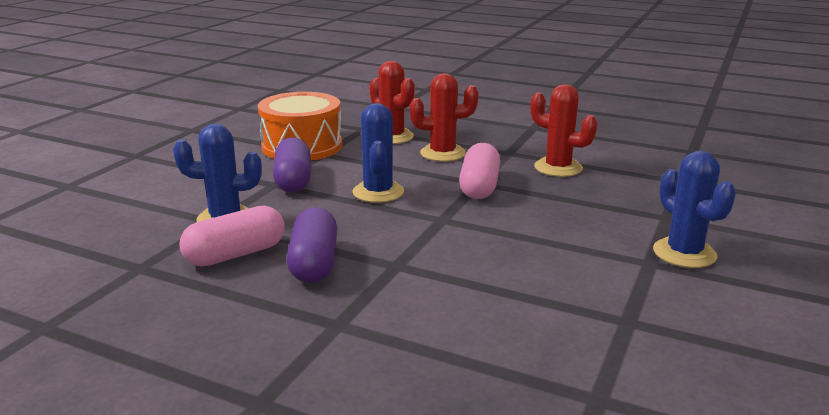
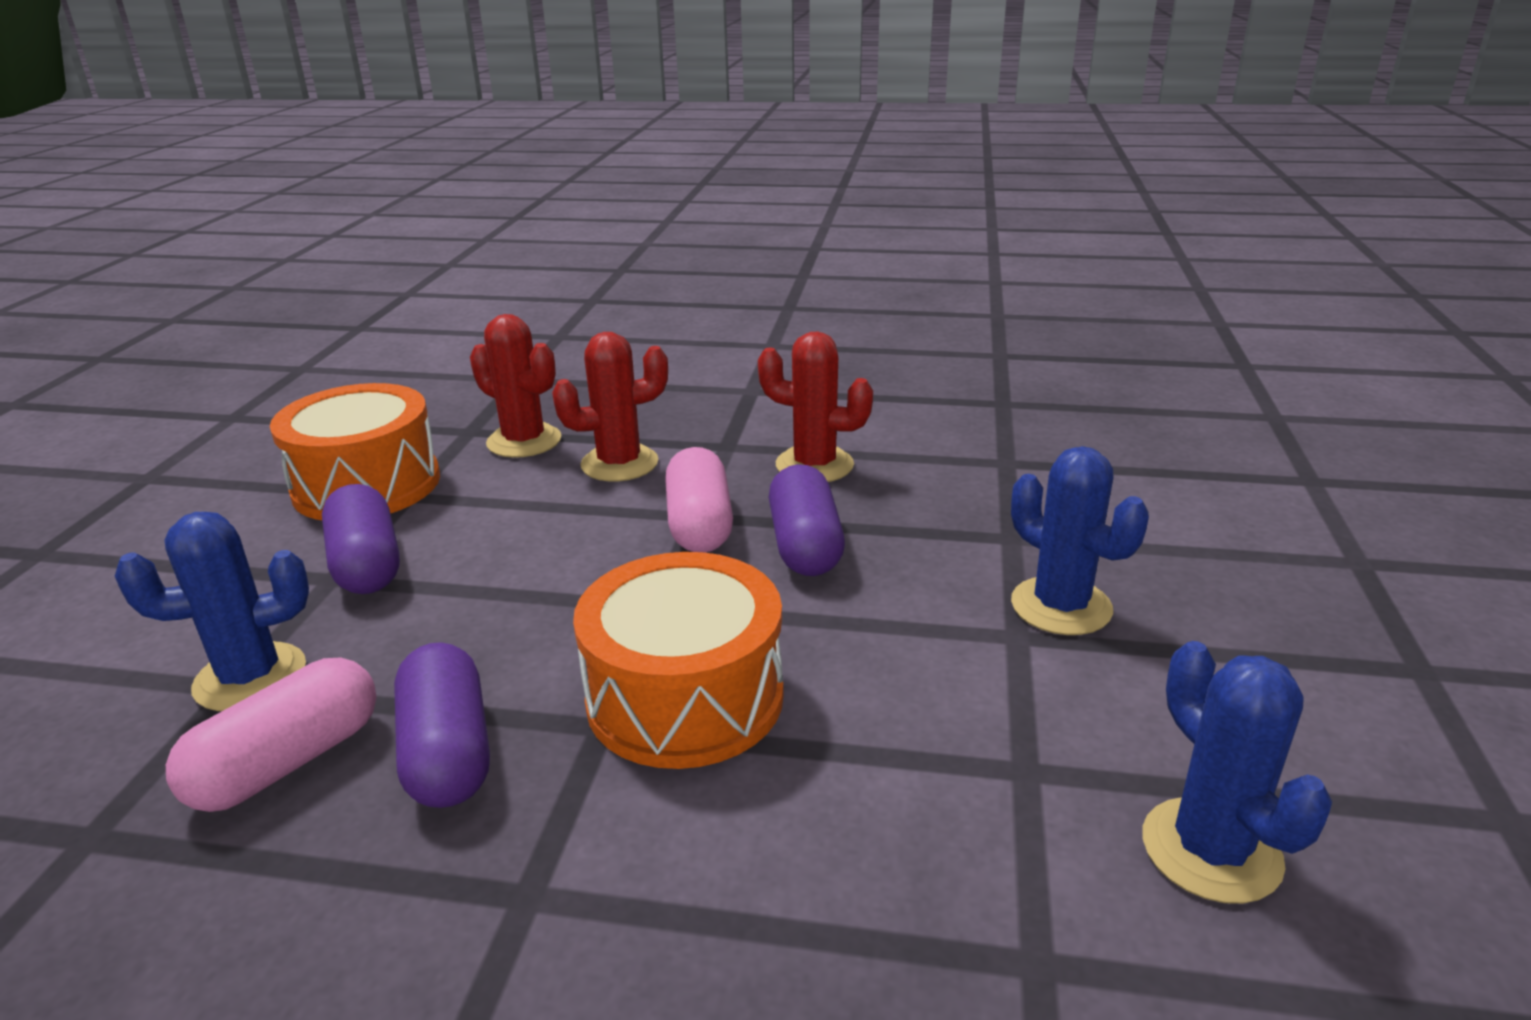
camera: 15 degrees left, 5 degrees up
blue cactus [352,103,404,203] -> blue cactus moved to [1142,641,1332,904]
none -> orange drum [573,552,784,769]
none -> purple capsule [769,464,845,576]

